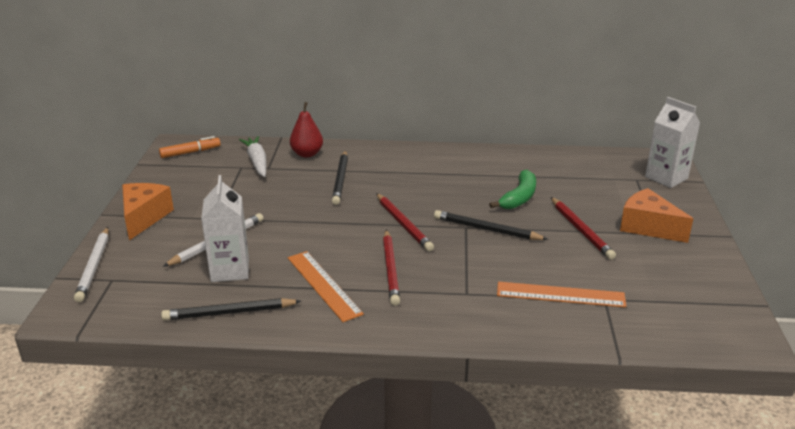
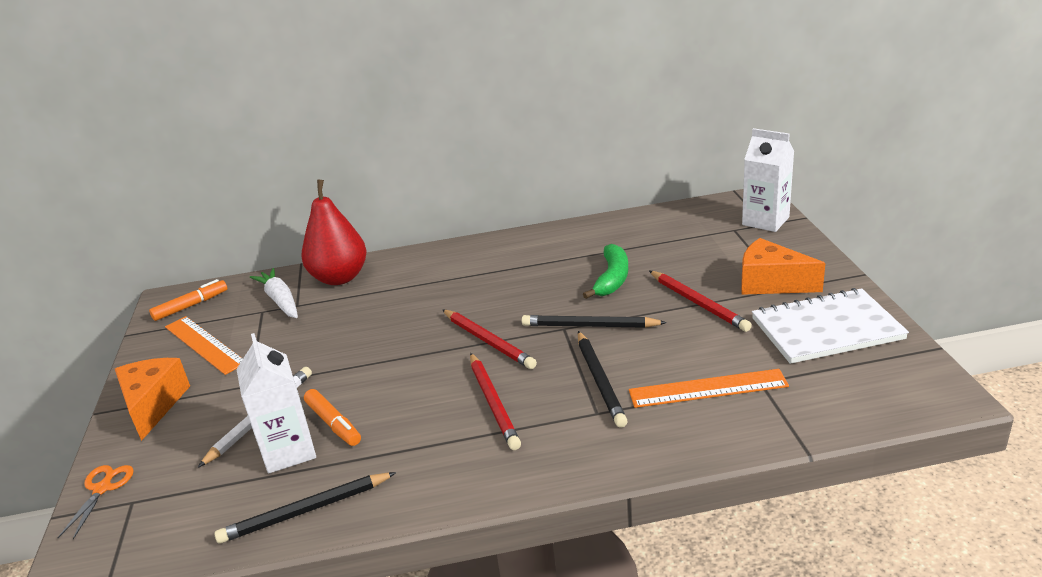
camera: 10 degrees left, 0 degrees up
white pencil [74,227,109,302] -> orange scissors [58,465,133,539]
orange ruler [288,251,364,322] -> orange ruler moved to [165,316,243,375]
red pear [290,102,323,158] -> red pear [301,180,367,285], size x1.53
black pencil [332,151,348,205] -> black pencil moved to [578,331,628,428]
none -> orange marker [304,389,361,446]
none -> white notebook [752,288,909,364]

